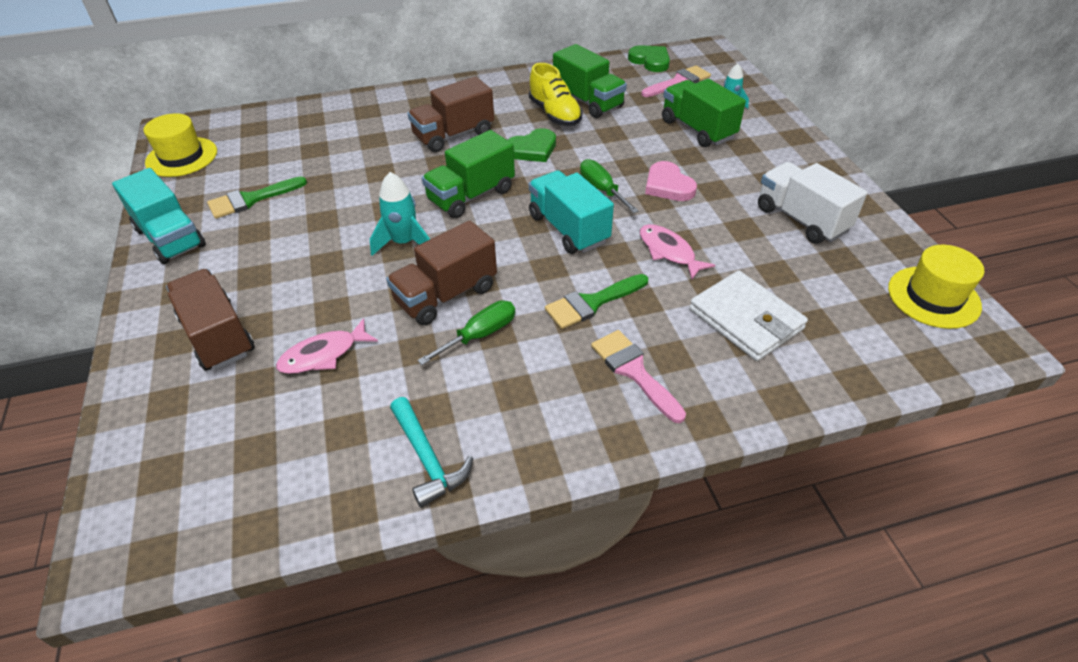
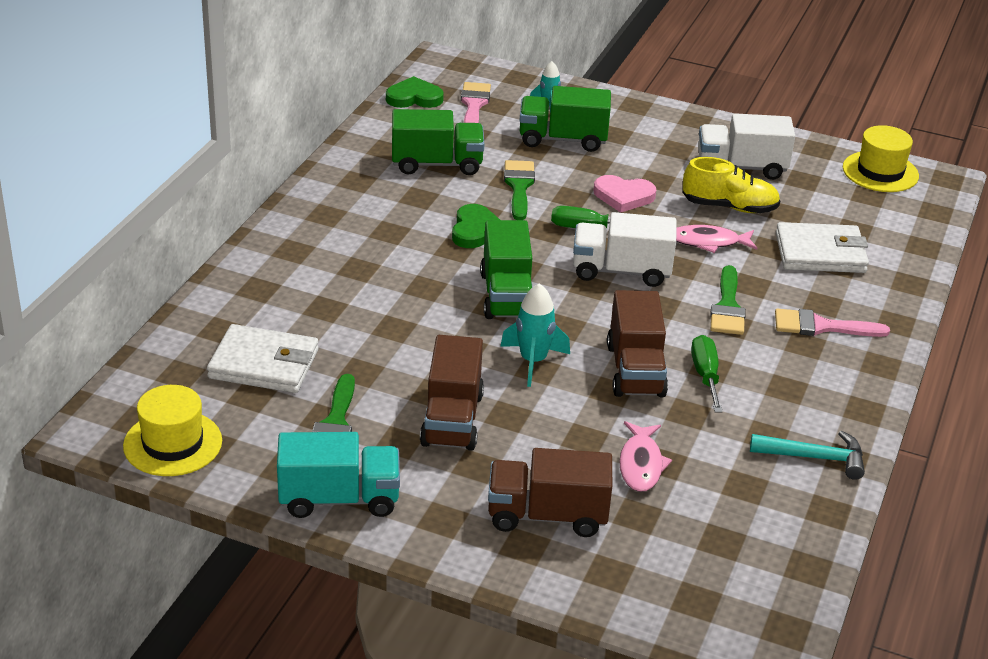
camera: 55 degrees left, 10 degrees down
brown truck [408,76,494,152] -> brown truck moved to [420,335,484,451]
yellow shoe [529,63,582,126] -> yellow shoe moved to [683,157,780,213]
turquoise truck [529,170,614,254] -> white truck [573,212,677,287]
none -> white wallet [207,324,319,393]
none -> green brush [504,160,535,220]

